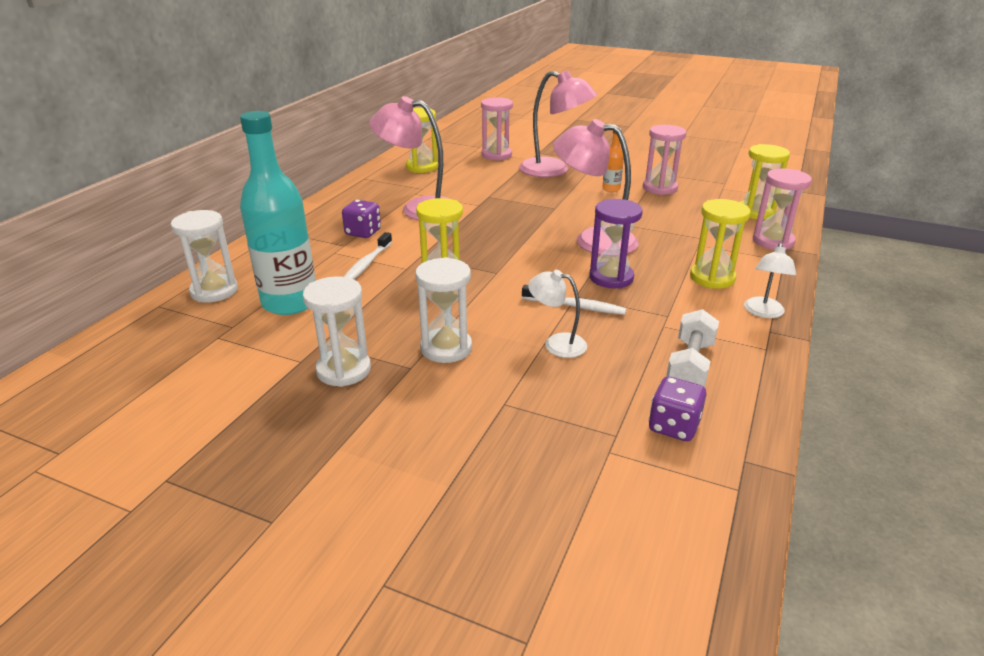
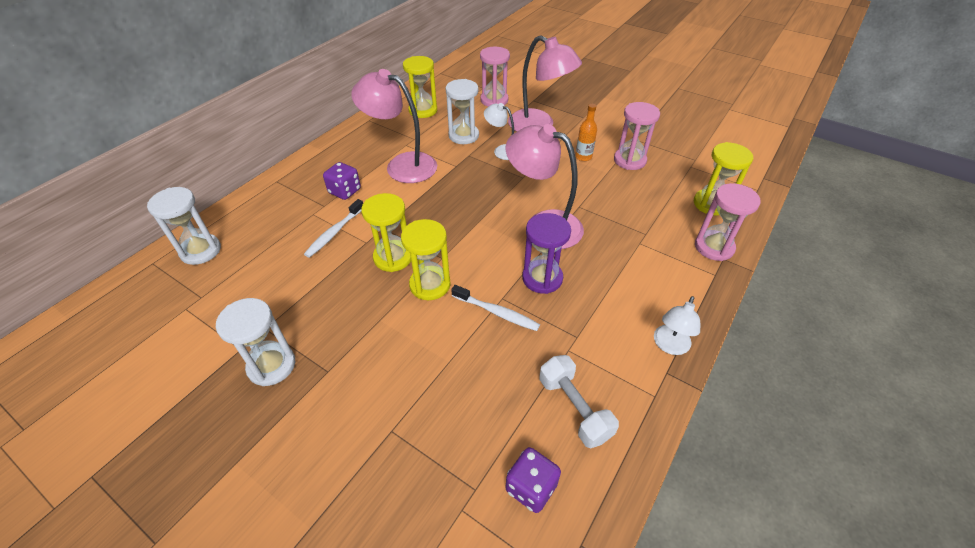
camera: 10 degrees right, 15 degrees up
turquoise bottle [240,111,315,315] -> none
white hourglass [415,257,472,363] -> white hourglass moved to [446,79,479,144]
white lamp [528,270,587,358] -> white lamp moved to [484,103,514,160]
white dumbbell [666,309,719,387] -> white dumbbell turned 60 degrees counterclockwise [539,355,619,448]
yellow hourglass [690,199,751,289] -> yellow hourglass moved to [401,219,451,300]

